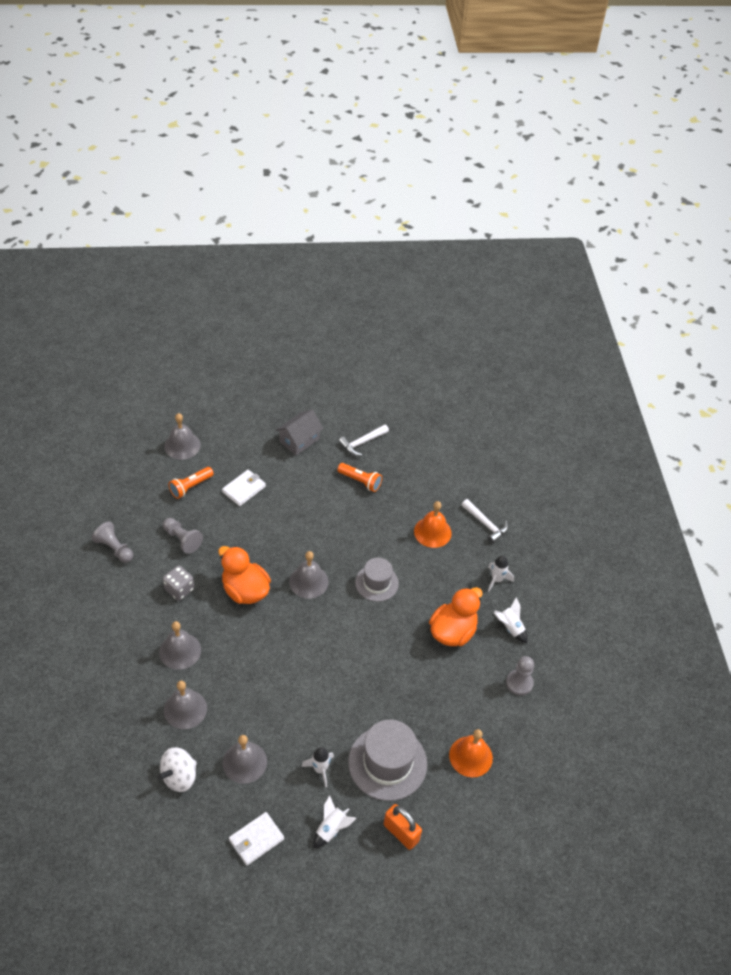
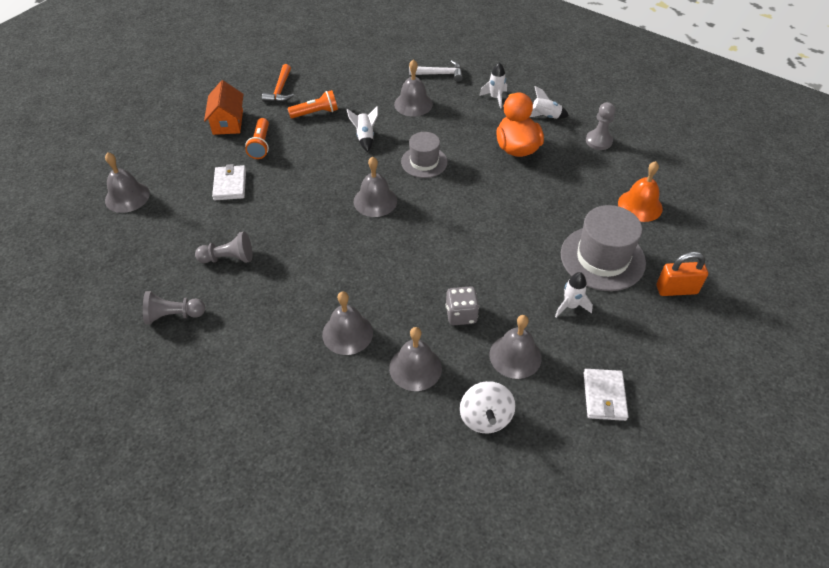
camera: 45 degrees left, 0 degrees up
grey dice [163,566,194,601] -> grey dice moved to [446,286,479,325]
orange flashlight [168,467,214,499] -> orange flashlight moved to [245,118,269,159]
orange duck [218,546,271,604] -> none
grey house [276,410,324,455] -> orange house [204,80,243,135]
white rocket [313,795,356,849] -> white rocket moved to [347,106,378,152]
white hammer [338,424,389,456] -> orange hammer [262,64,294,102]
orange bell [414,501,452,548] -> grey bell [394,59,433,117]

